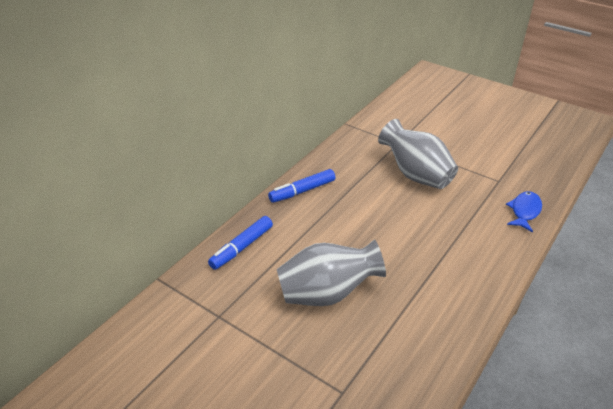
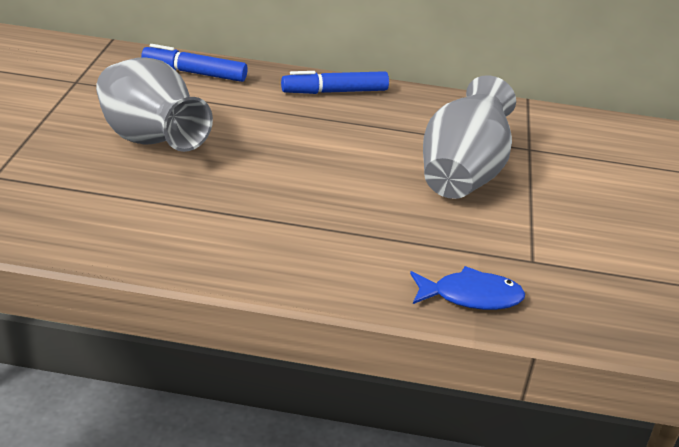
camera: 60 degrees right, 5 degrees down
blue marker [268,169,335,203] -> blue marker turned 45 degrees counterclockwise [281,71,389,94]

